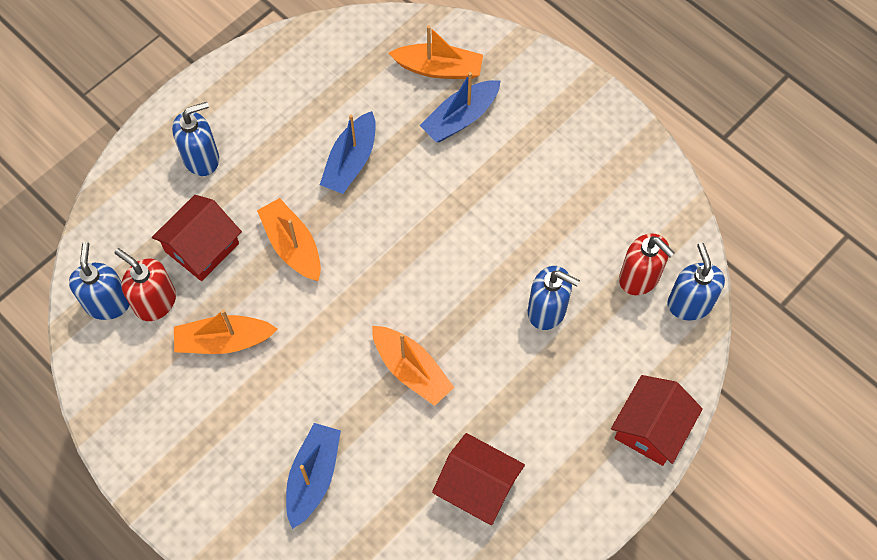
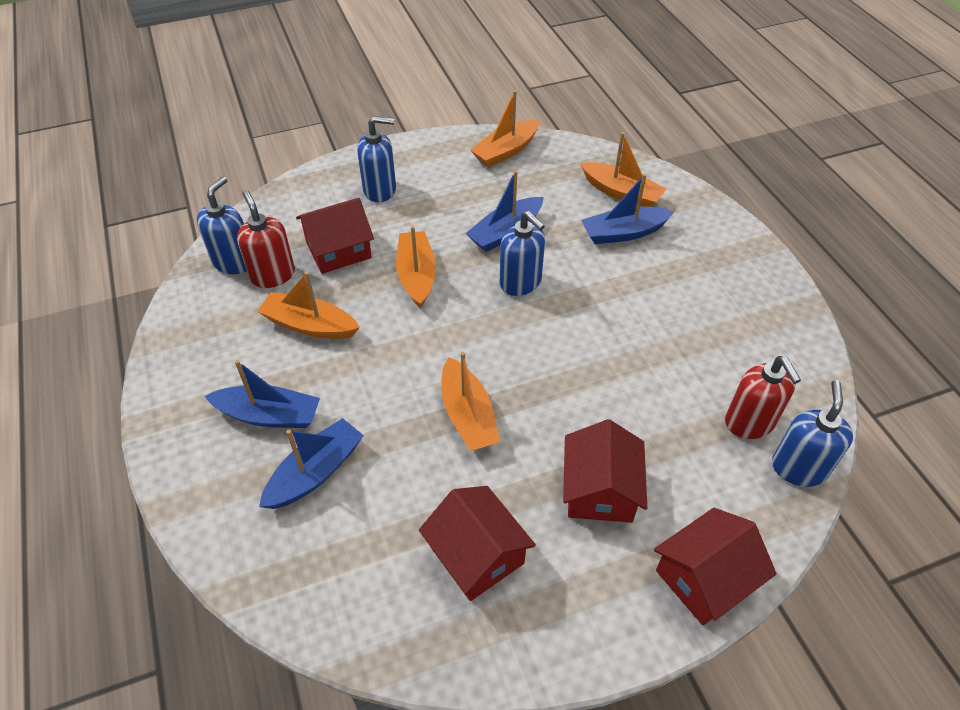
camera: 25 degrees right, 15 degrees down
blue soap dispenser [528,266,580,330] -> blue soap dispenser moved to [500,211,545,296]
none -> blue boat [205,360,320,428]
none -> orange boat [470,90,540,167]
none -> red house [563,419,647,523]

